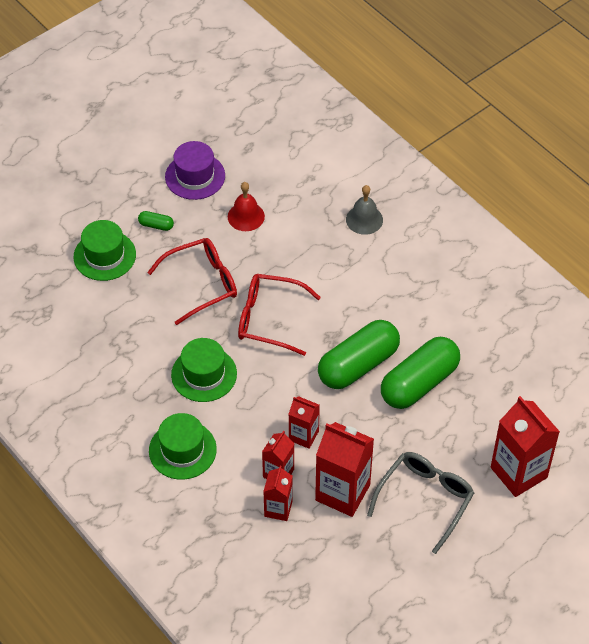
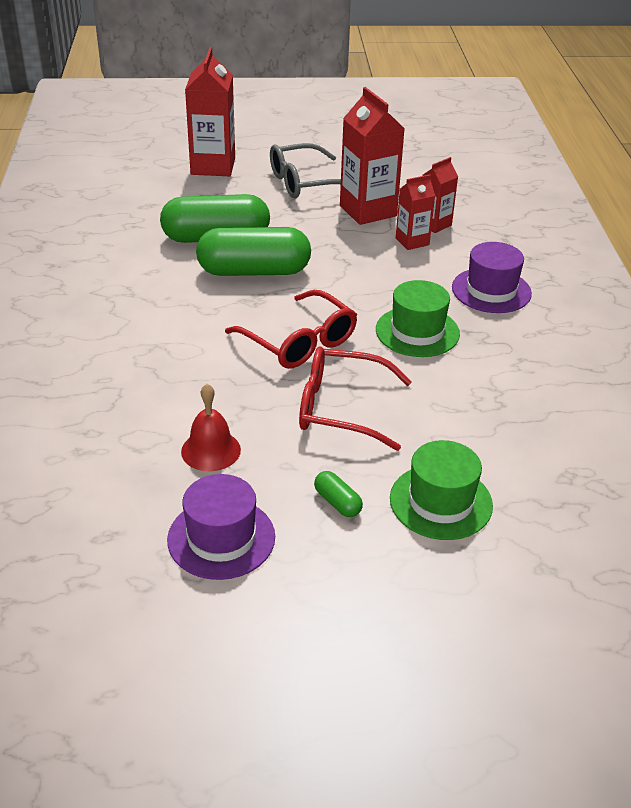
camera: 145 degrees left, 15 degrees down
green hat [149,413,217,480] -> purple hat [452,242,532,313]
red carton [289,396,320,449] -> none
grey bell [346,185,383,235] -> none

